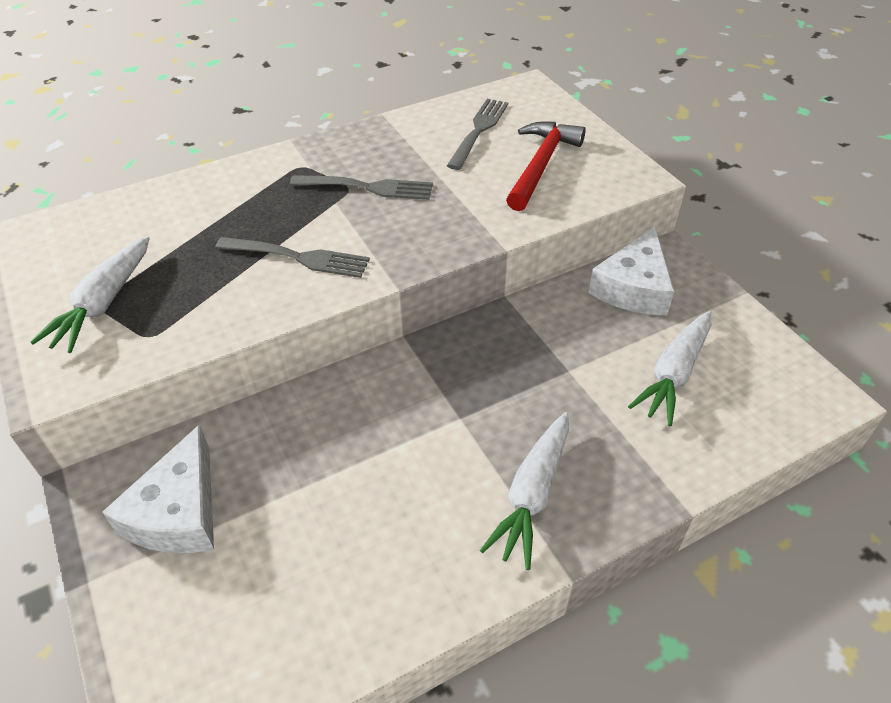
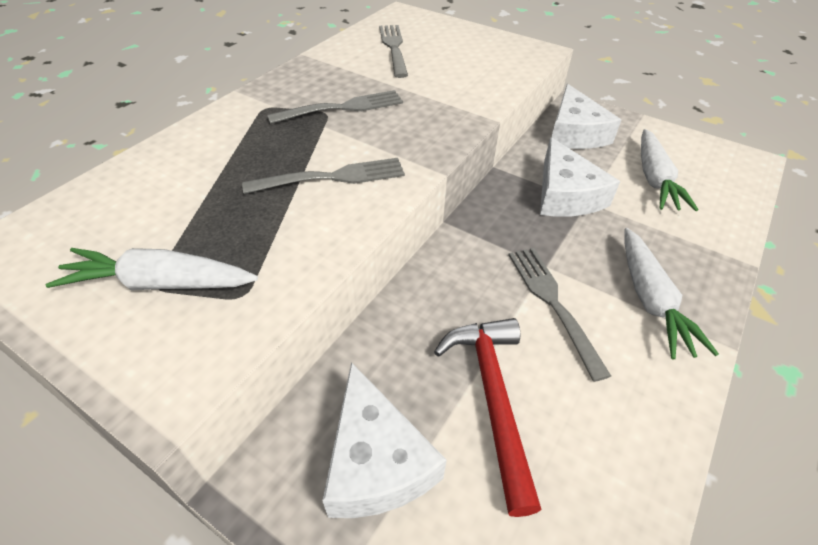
camera: 30 degrees left, 0 degrees up
white carrot [30,236,150,353] -> white carrot turned 105 degrees clockwise [45,248,258,290]
red hammer [506,122,586,211] -> red hammer moved to [434,318,542,517]
none -> grey fork [509,248,611,382]
none -> white cheese [540,137,620,217]

